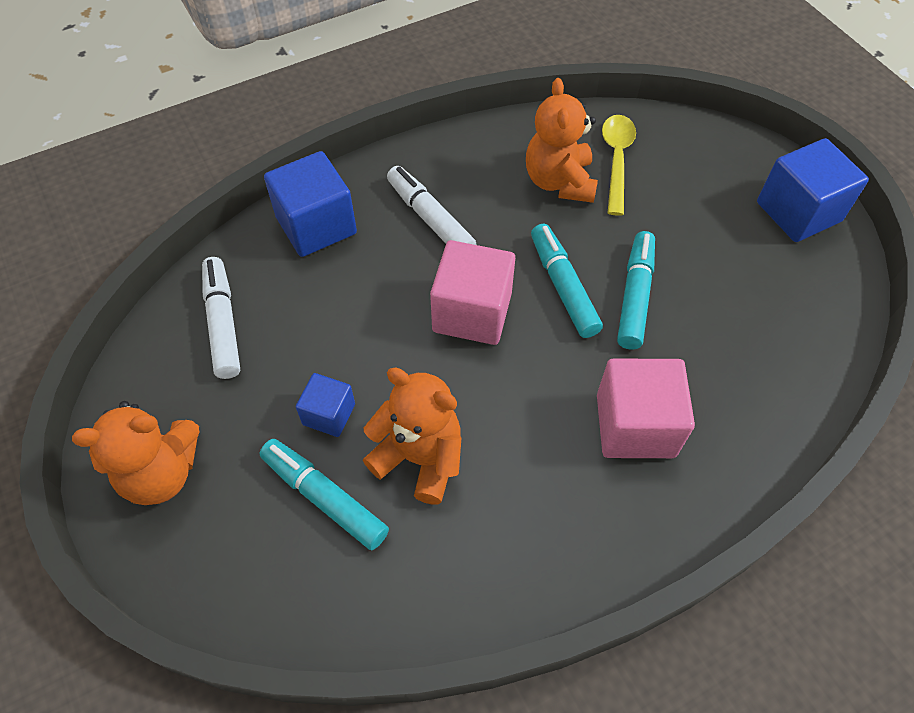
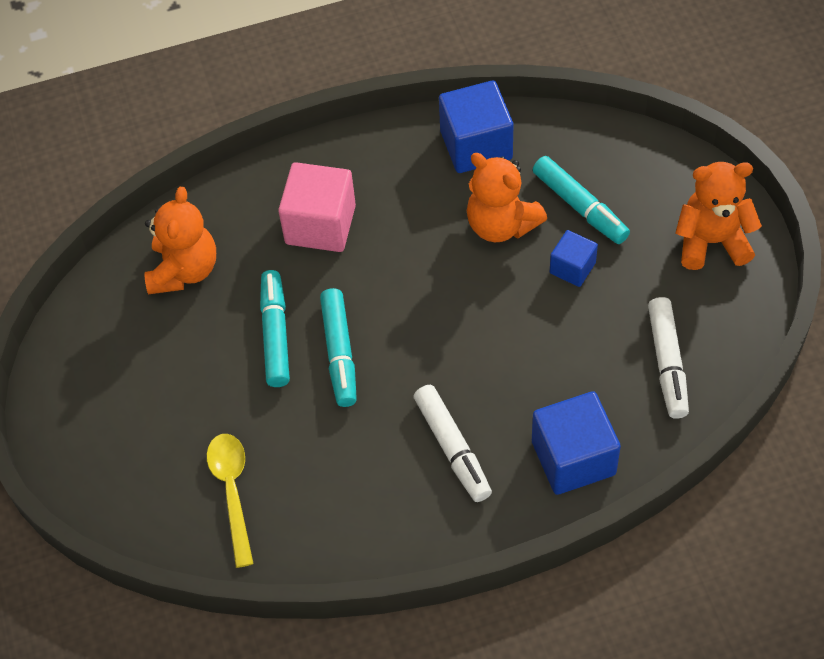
camera: 165 degrees left, 0 degrees up
pink cube [430,240,515,345] -> none
orange teddy bear [526,78,598,203] -> orange teddy bear moved to [144,187,216,294]
yellow spoon [602,115,636,216] -> yellow spoon turned 150 degrees clockwise [207,434,254,568]
turquoise marker [617,231,655,350] -> turquoise marker turned 150 degrees clockwise [260,270,290,387]
blue cube [757,138,869,242] -> blue cube moved to [439,80,513,173]

